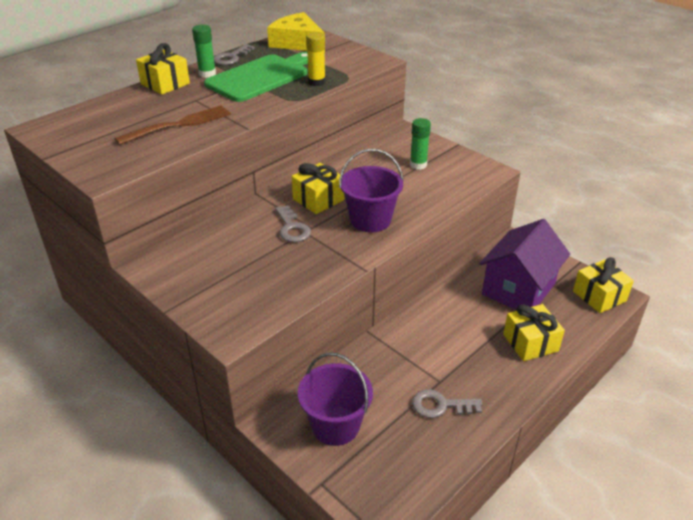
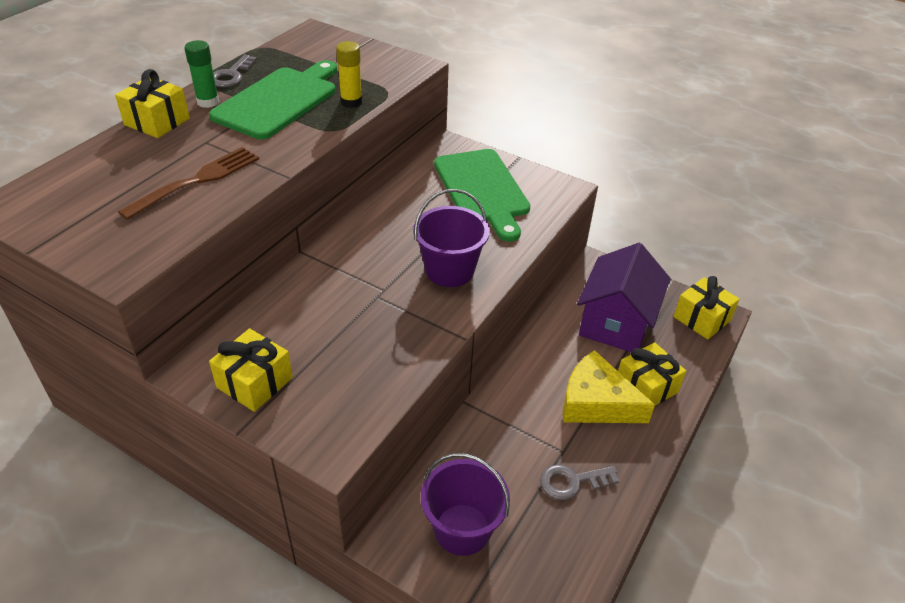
camera: 15 degrees left, 5 degrees up
yellow cheese [267,12,325,51] -> yellow cheese moved to [563,350,655,423]
grey key [275,205,311,242] -> none
yellow gift [291,163,344,214] -> yellow gift moved to [209,328,293,412]
green glue stick [410,118,431,170] -> green cutting board [434,149,530,242]

